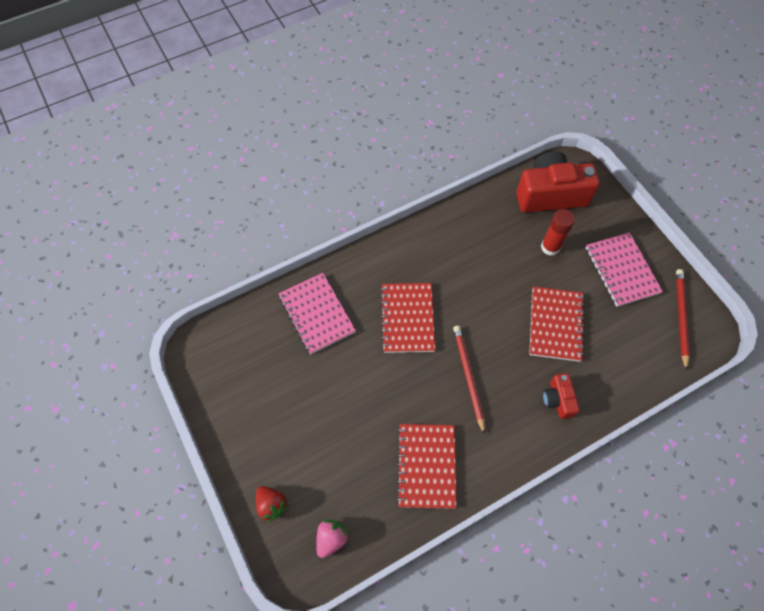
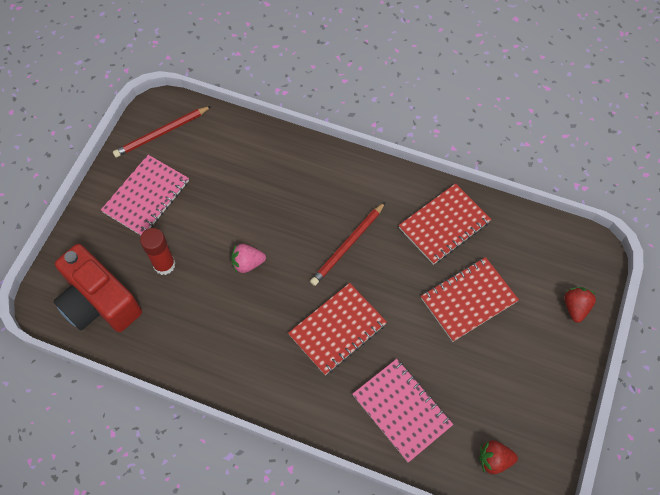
camera: 130 degrees left, 0 degrees up
pink notebook [278,273,356,354] -> pink notebook turned 60 degrees counterclockwise [353,359,453,462]
pink strawberry [316,519,349,558] -> pink strawberry moved to [231,244,266,273]
red notebook [529,286,585,362] -> red notebook moved to [421,257,519,342]
red camera [543,373,580,419] -> none
none -> red strawberry [479,440,518,474]

